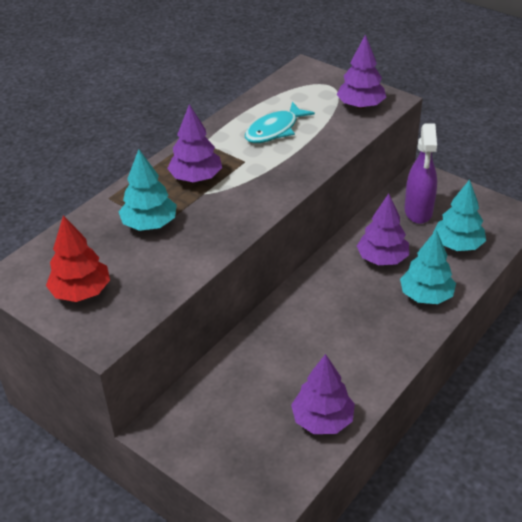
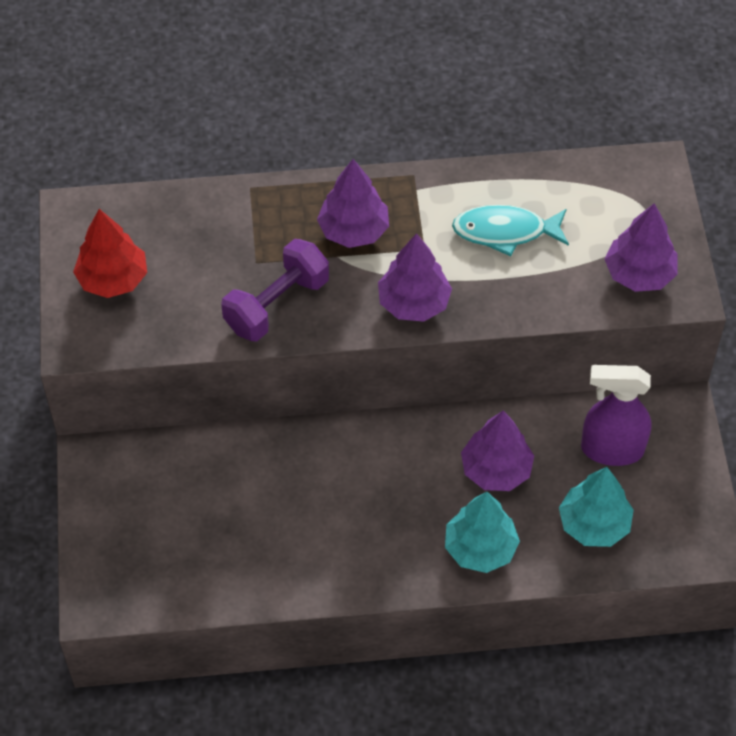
camera: 45 degrees right, 15 degrees up
turquoise tree [119,149,177,231] -> none
purple tree [291,354,355,434] -> purple tree moved to [378,233,452,322]
purple spray bottle [404,123,437,224] -> purple spray bottle turned 45 degrees clockwise [581,365,652,466]
none -> purple dumbbell [221,239,329,341]

